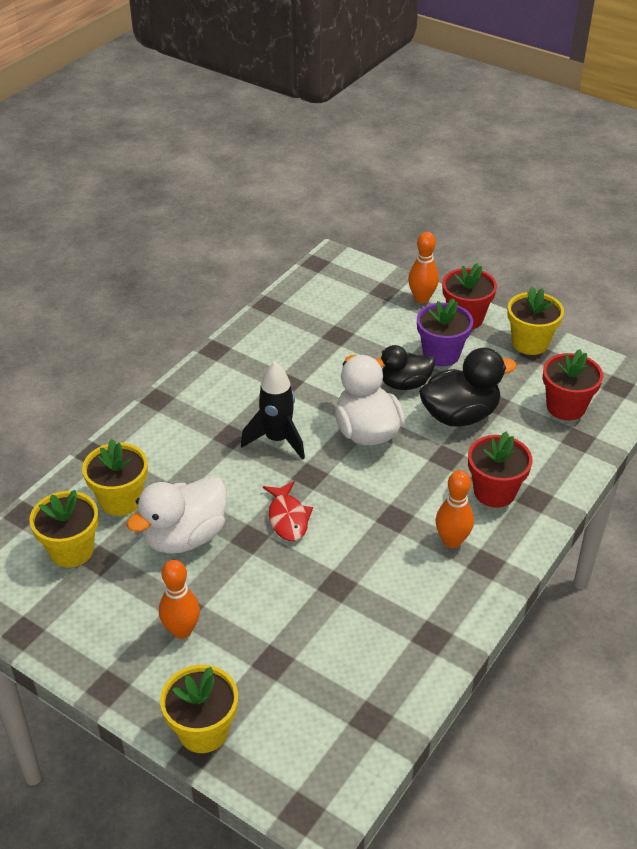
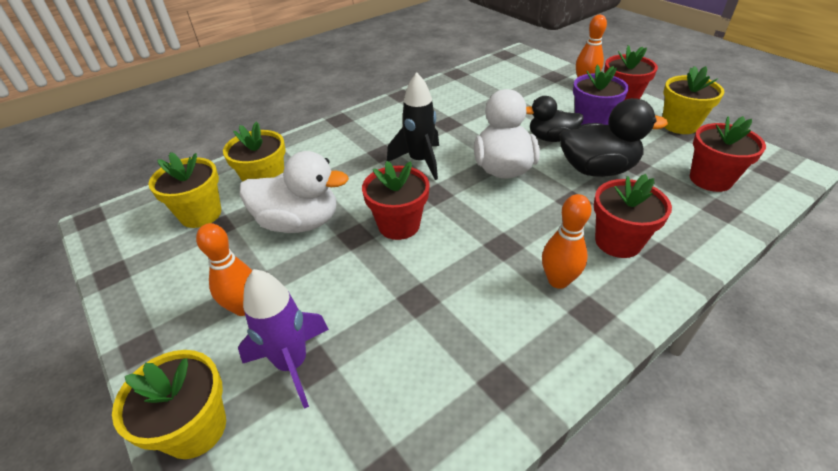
camera: 20 degrees right, 0 degrees up
white duck [126,476,227,554] -> white duck turned 150 degrees counterclockwise [240,151,349,233]
red fish [263,481,313,541] -> red flower pot [362,161,430,240]
none -> purple rocket [238,269,329,409]

